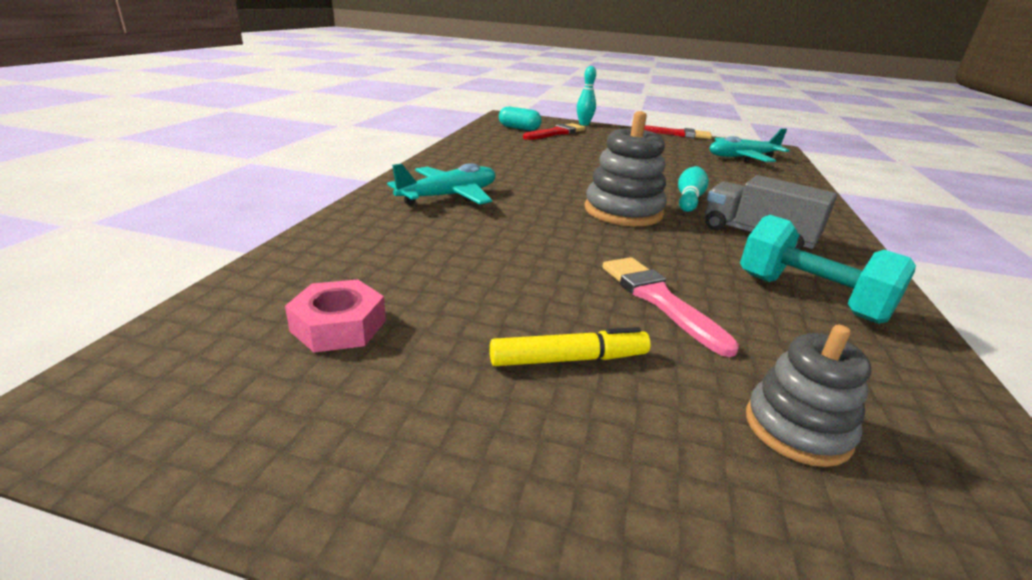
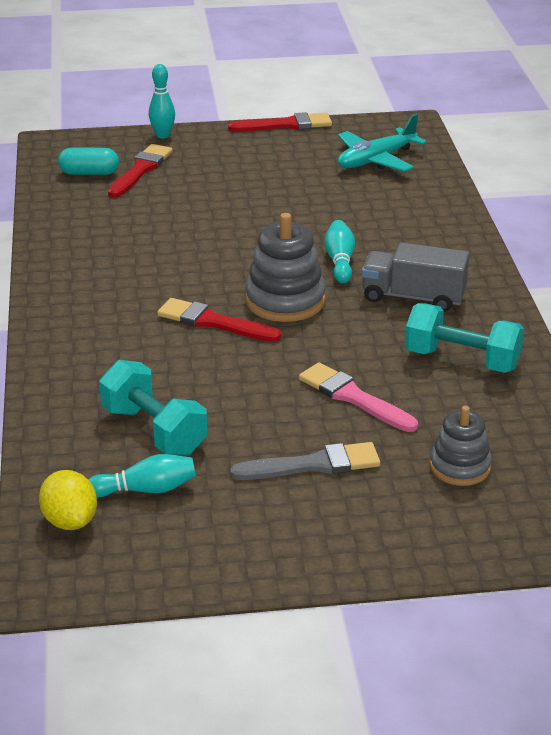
camera: 20 degrees left, 5 degrees up
pink nut [285,279,386,352] -> turquoise bowling pin [88,454,196,497]
turquoise plane [387,163,495,205] -> none
yellow marker [490,327,651,366] -> grey brush [230,442,380,480]
none -> yellow lemon [39,470,97,530]
none -> turquoise dumbbell [99,360,207,456]
none -> red brush [157,298,281,342]

